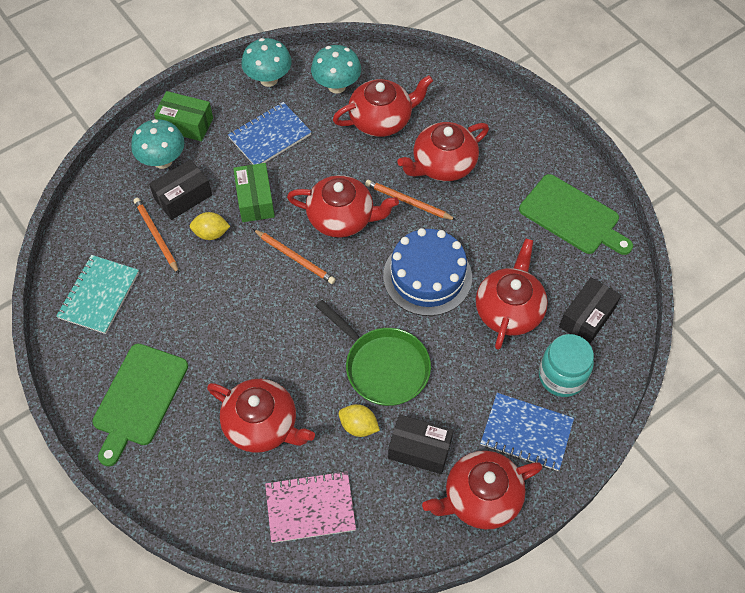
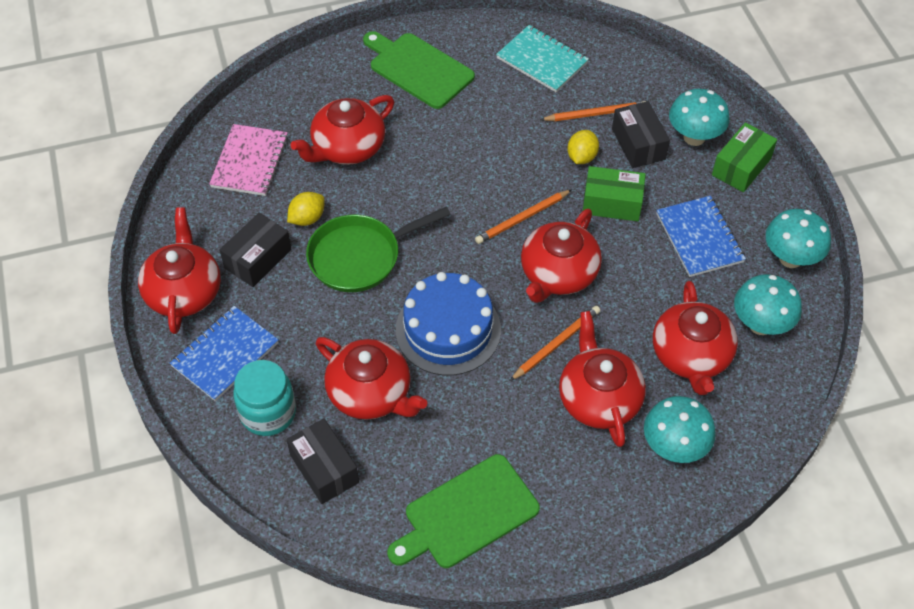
camera: 110 degrees right, 5 degrees down
none -> turquoise mushroom [644,396,716,463]

